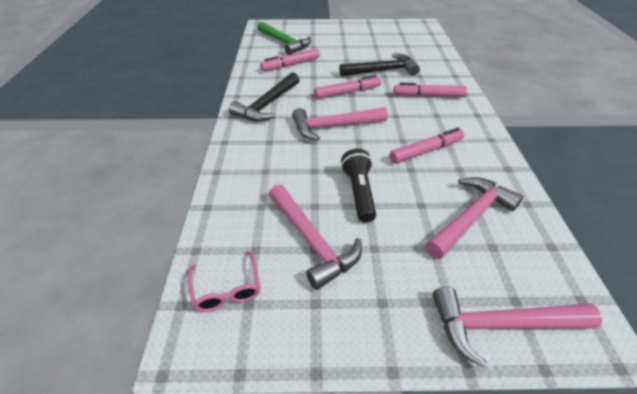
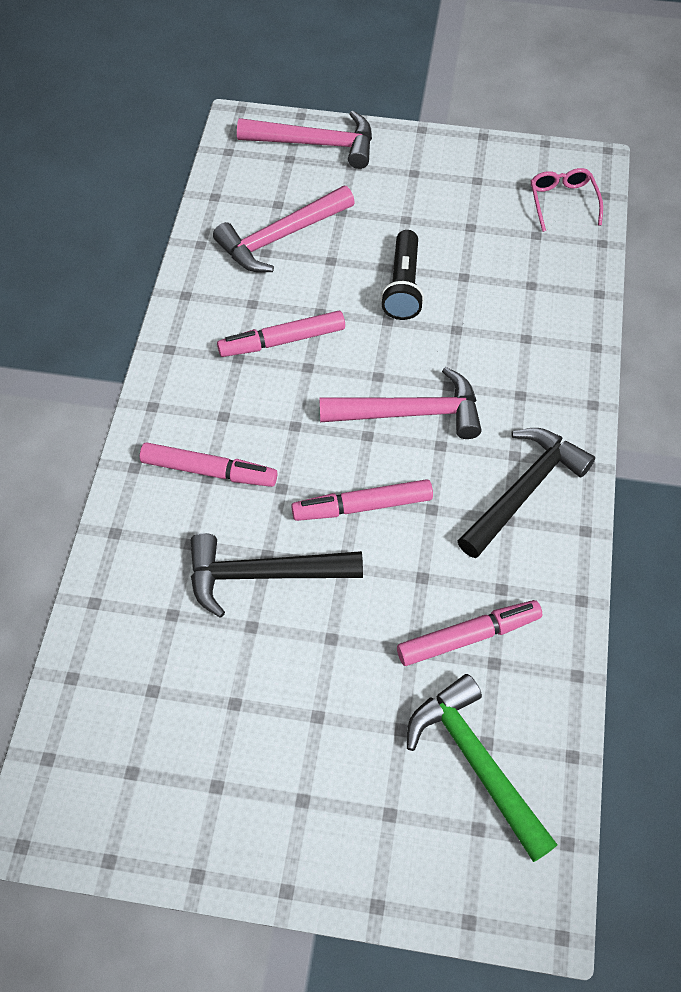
camera: 170 degrees left, 15 degrees up
pink hammer [269,184,362,290] -> none

